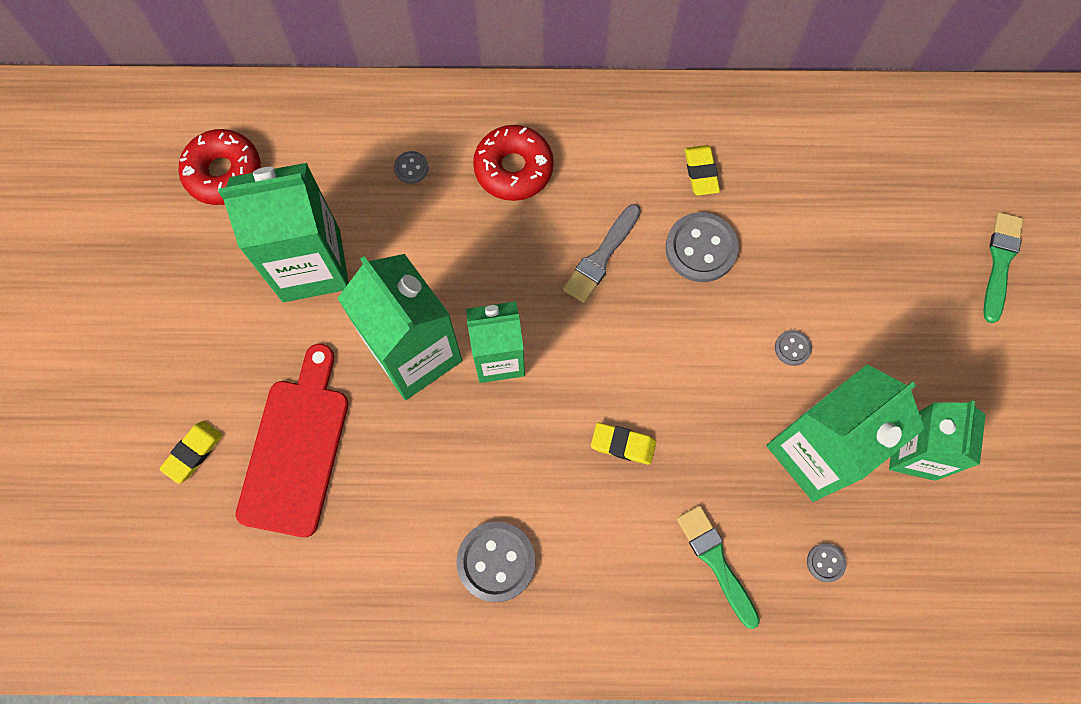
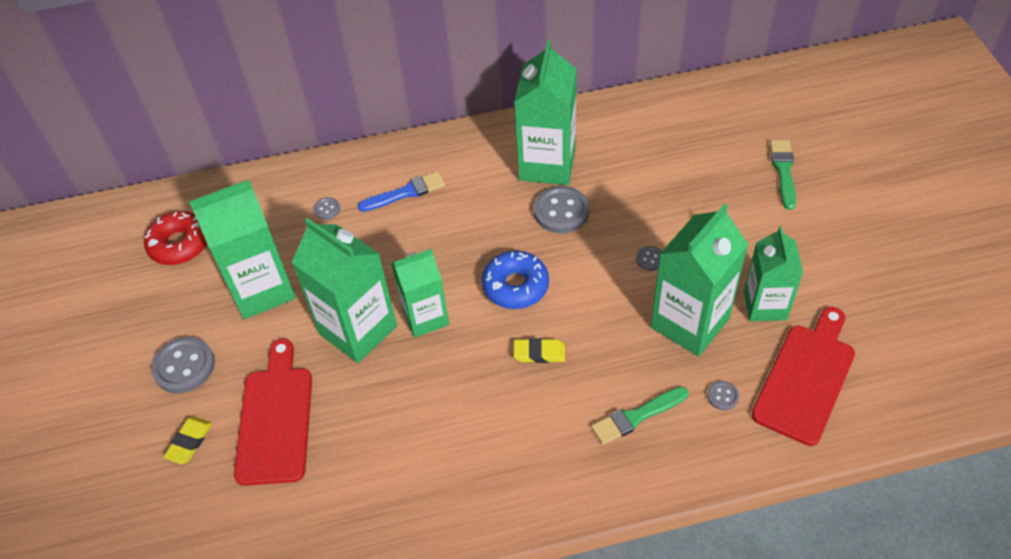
camera: 10 degrees left, 20 degrees down
grey button [456,521,536,602] -> grey button moved to [151,337,215,393]
red donut [473,125,554,201] -> blue brush [358,172,445,212]
grey brush [563,204,641,303] -> none
green brush [677,505,760,629] -> green brush turned 75 degrees counterclockwise [591,387,689,445]
yellow eraser [685,145,720,195] -> green carton [514,40,577,185]
none -> blue donut [482,251,549,309]
none -> red cutting board [752,307,855,446]

